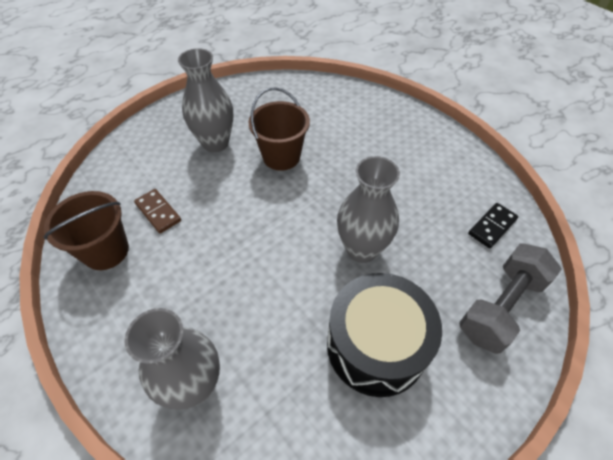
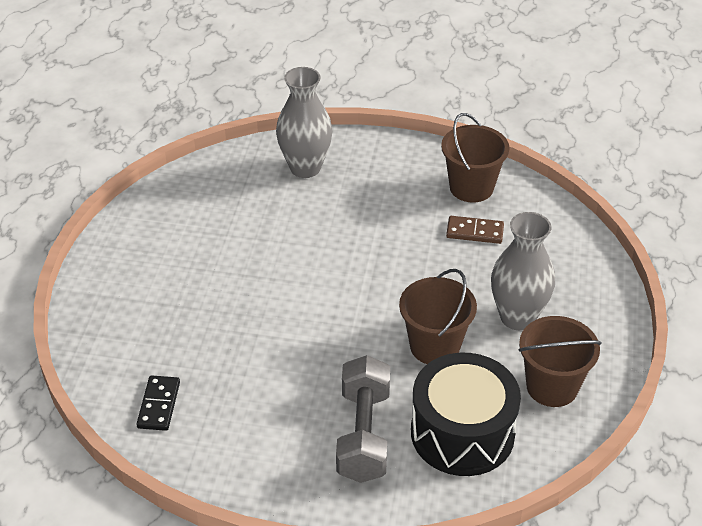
camera: 140 degrees right, 10 degrees down
black drum [327,273,442,397] -> black drum moved to [411,353,521,476]
grey vase [337,156,400,263] -> none
grey dumbbell [459,244,561,354] -> grey dumbbell moved to [336,355,390,483]
none -> brown bucket [519,316,602,407]

